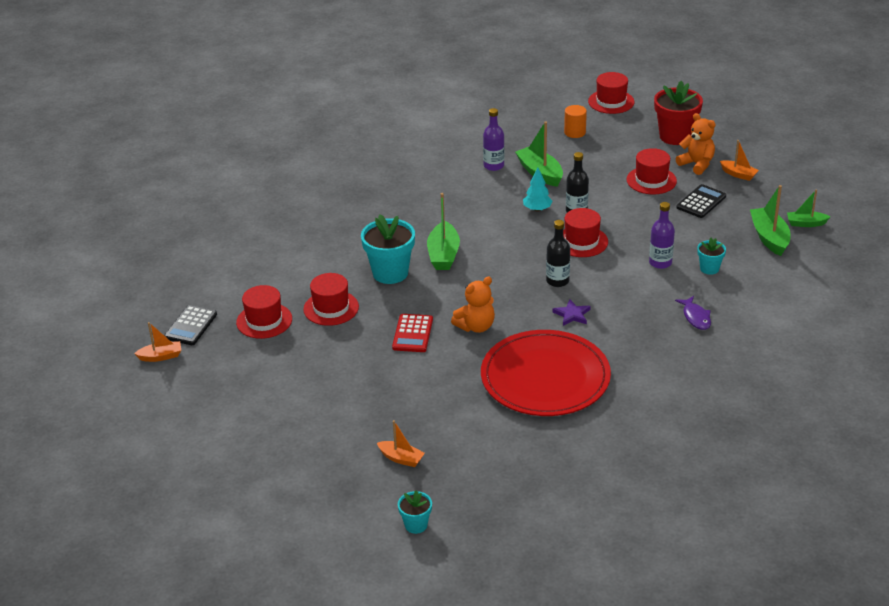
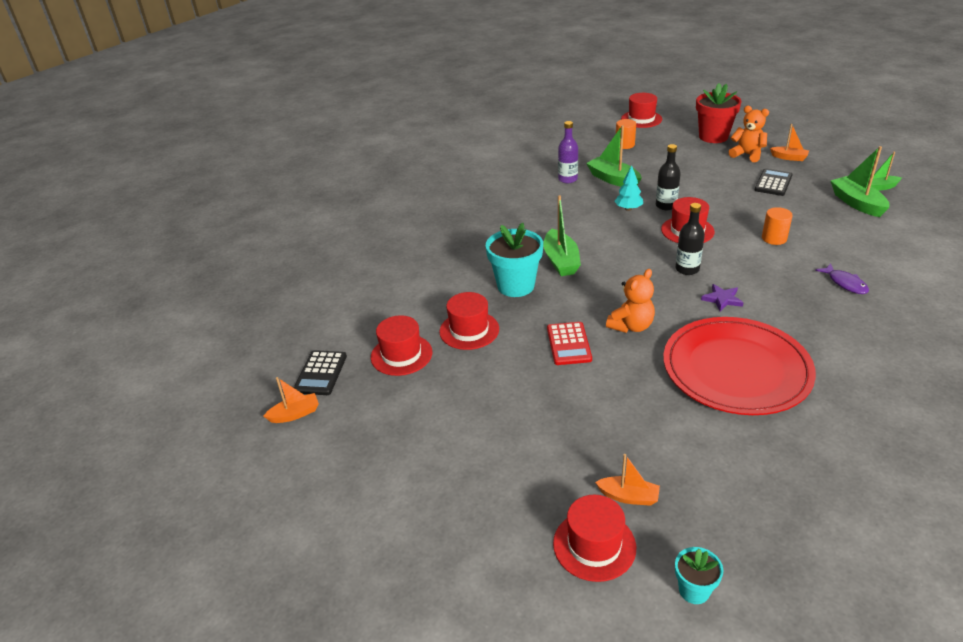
camera: 10 degrees left, 0 degrees up
red hat [626,148,677,195] -> red hat moved to [553,495,636,582]
purple bottle [649,202,675,269] -> orange cylinder [762,207,793,245]
turquoise flower pot [697,238,726,275] -> none

